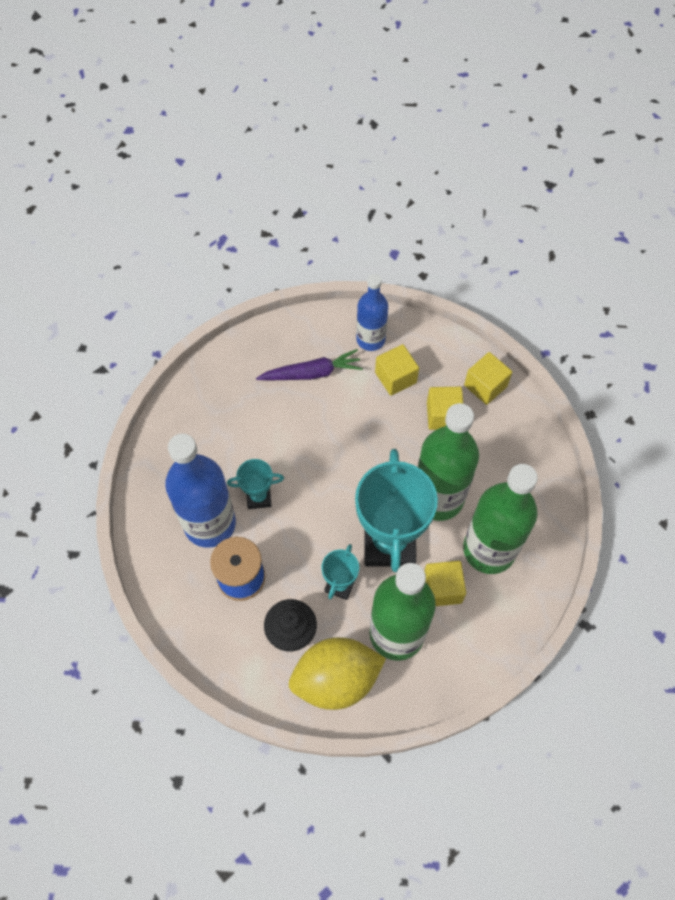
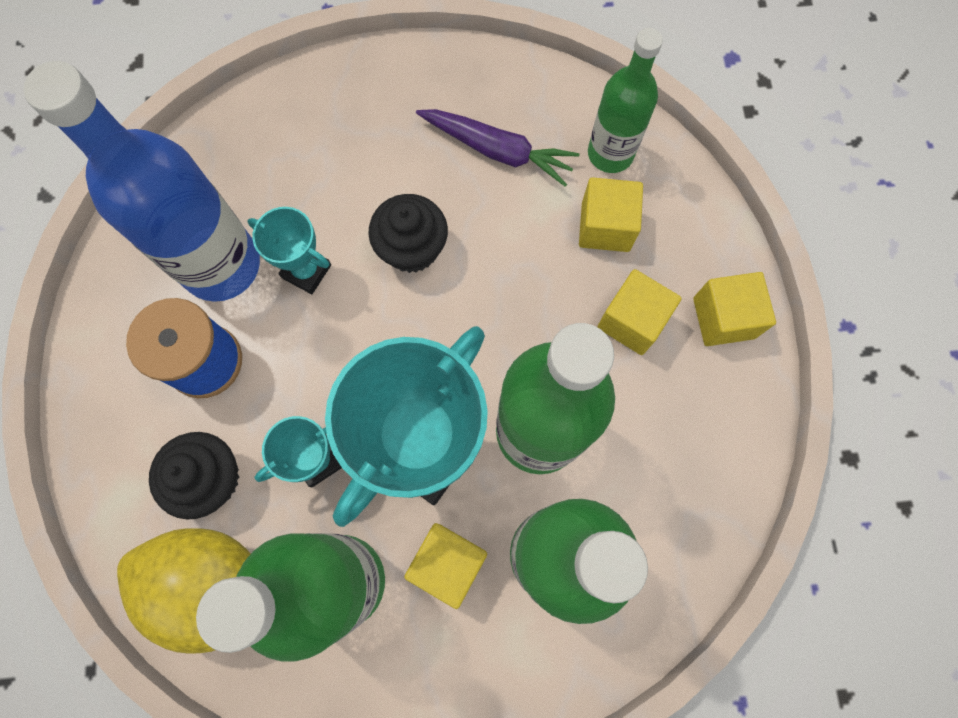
camera: 35 degrees right, 10 degrees up
blue bottle [356,274,388,351] -> green bottle [588,28,663,173]
none -> black cupcake [368,194,448,273]

